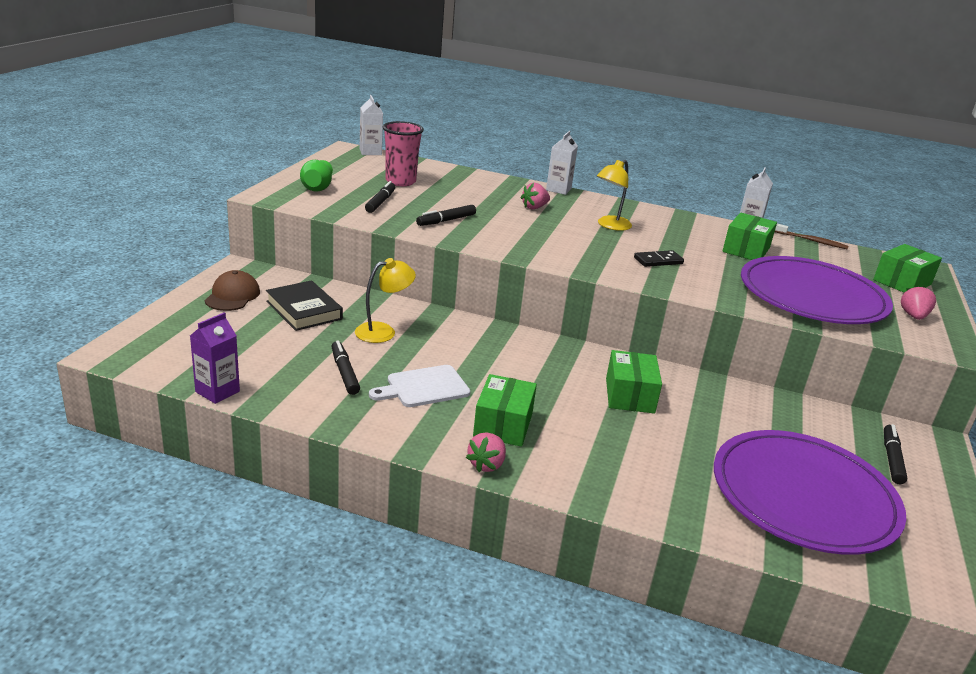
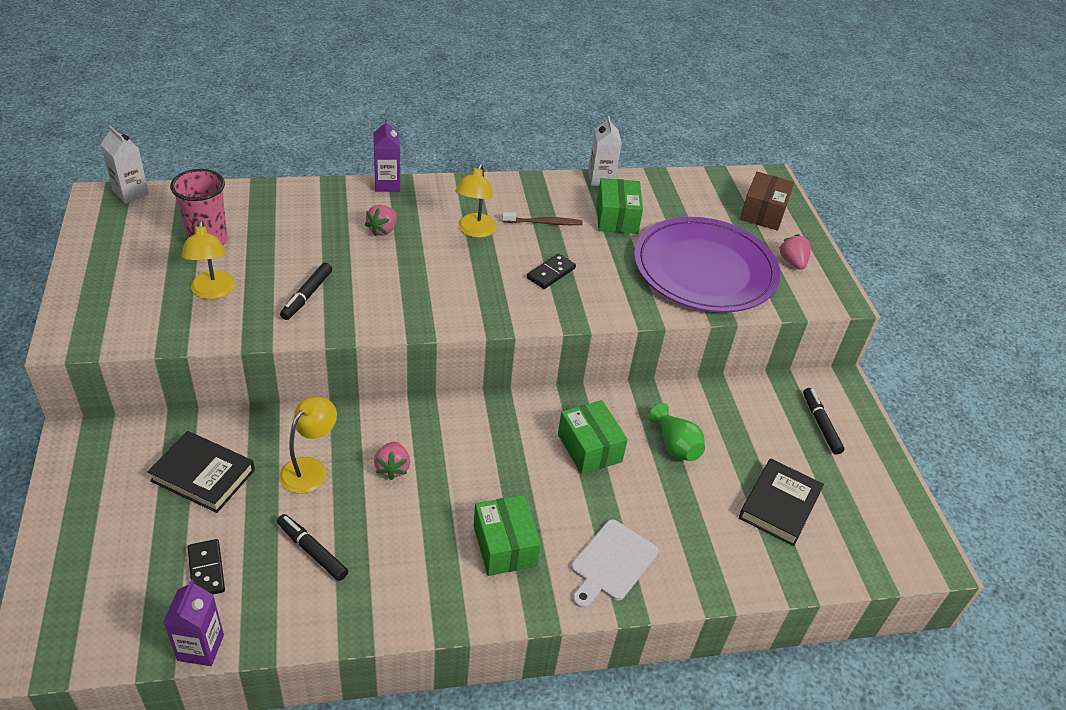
camera: 30 degrees left, 15 degrees up
brown cap [205,270,260,311] -> none
green vase [300,160,333,192] -> green vase moved to [648,403,705,461]
black marker [365,181,395,213] -> yellow lamp [181,220,235,299]
white cutting board [369,365,470,407] -> white cutting board moved to [571,519,658,608]
pink strawberry [466,432,506,472] -> pink strawberry moved to [374,442,410,480]
white carton [546,131,578,195] -> purple carton [373,119,400,192]
purple plate [714,430,906,555] -> black book [739,458,824,546]
brown toothbrush [775,224,848,249] -> brown toothbrush moved to [502,212,583,225]
green box [873,244,942,293] -> brown box [740,172,794,230]
none -> black domino [188,539,225,595]

